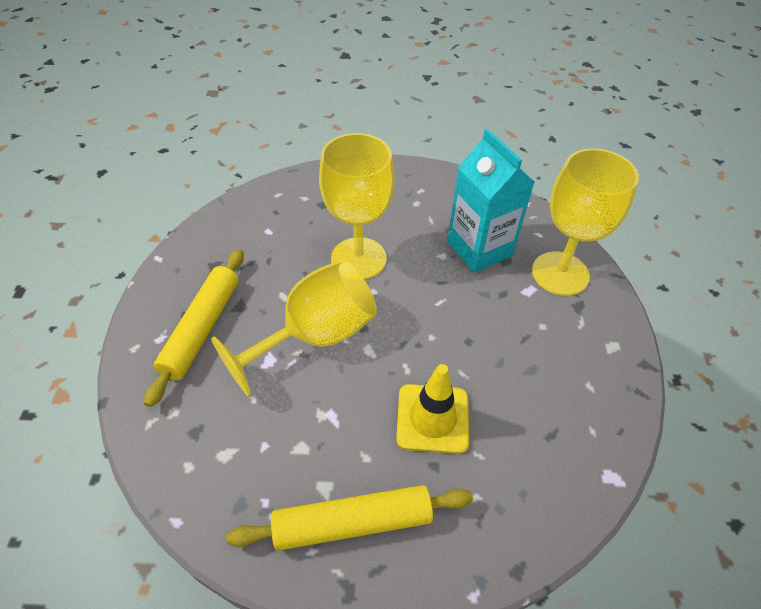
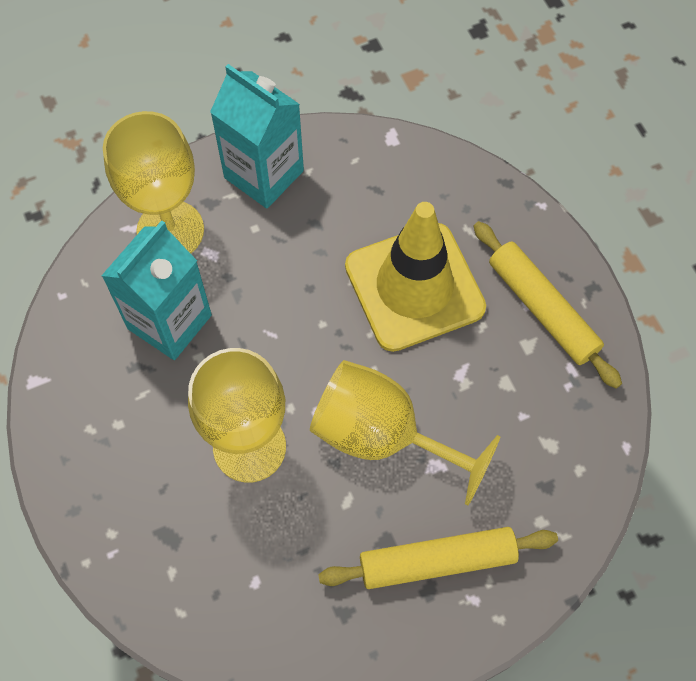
camera: 115 degrees left, 15 degrees up
yellow traffic cone [396,364,469,454] -> yellow traffic cone [345,202,486,352], size x1.62
none -> turquoise carton [210,64,304,209]

